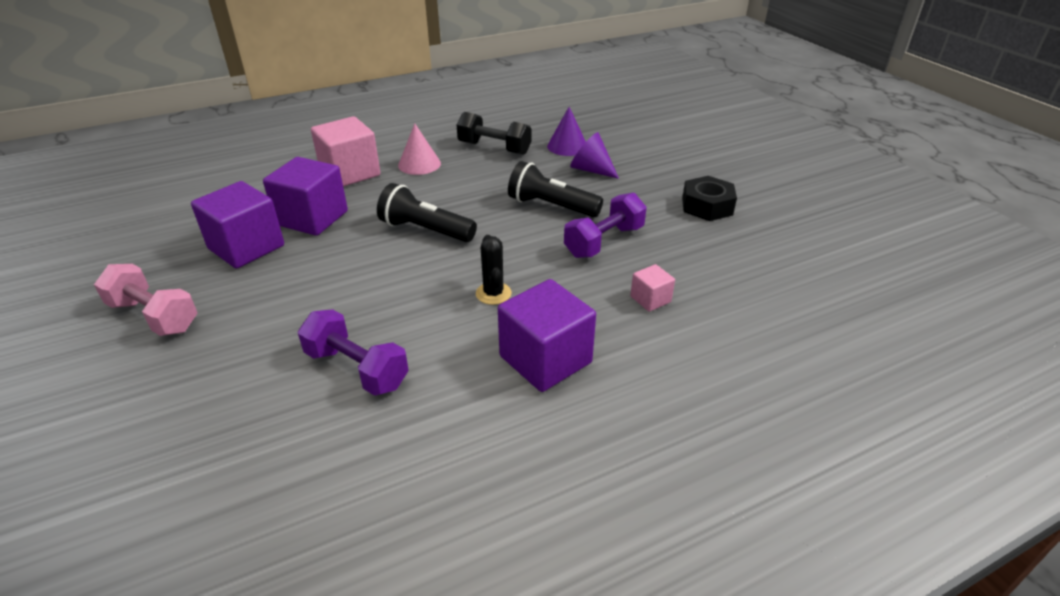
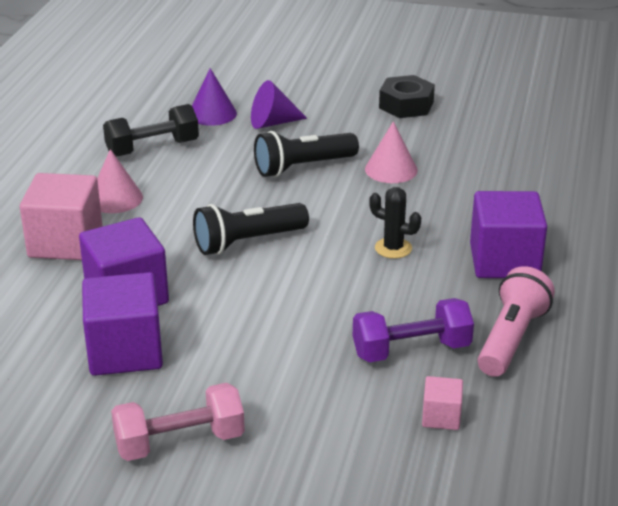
camera: 50 degrees left, 5 degrees down
purple dumbbell [564,192,647,258] -> pink cone [365,121,418,183]
pink cube [630,264,675,312] -> pink cube moved to [422,376,463,430]
none -> pink flashlight [477,266,555,377]

